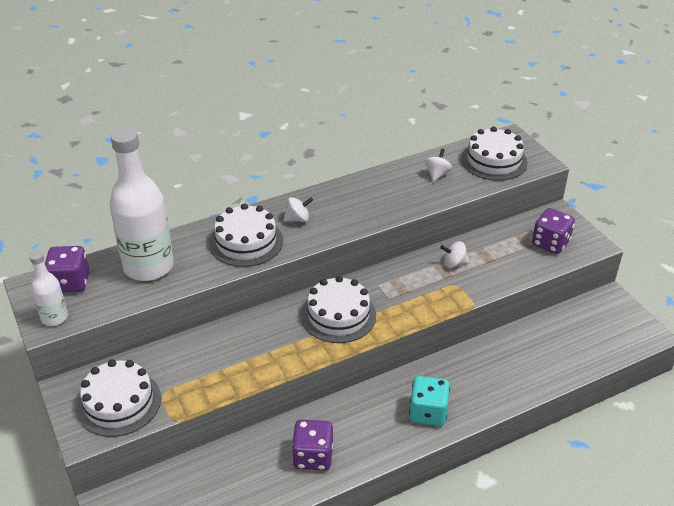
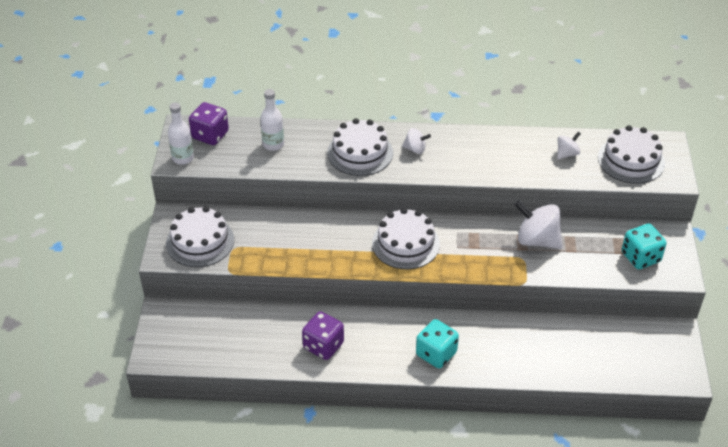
camera: 30 degrees right, 5 degrees up
white bottle [109,128,174,281] -> white bottle [260,89,284,151], size x0.50
white spinning top [440,241,469,268] -> white spinning top [514,200,563,249], size x1.88
purple dice [532,208,575,254] -> turquoise dice [622,224,667,269]

